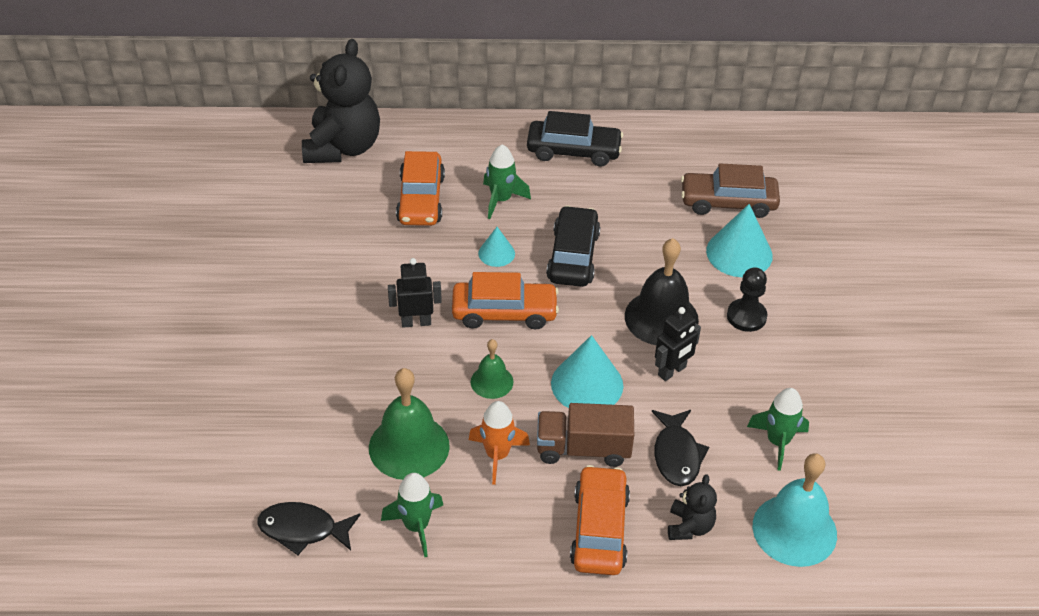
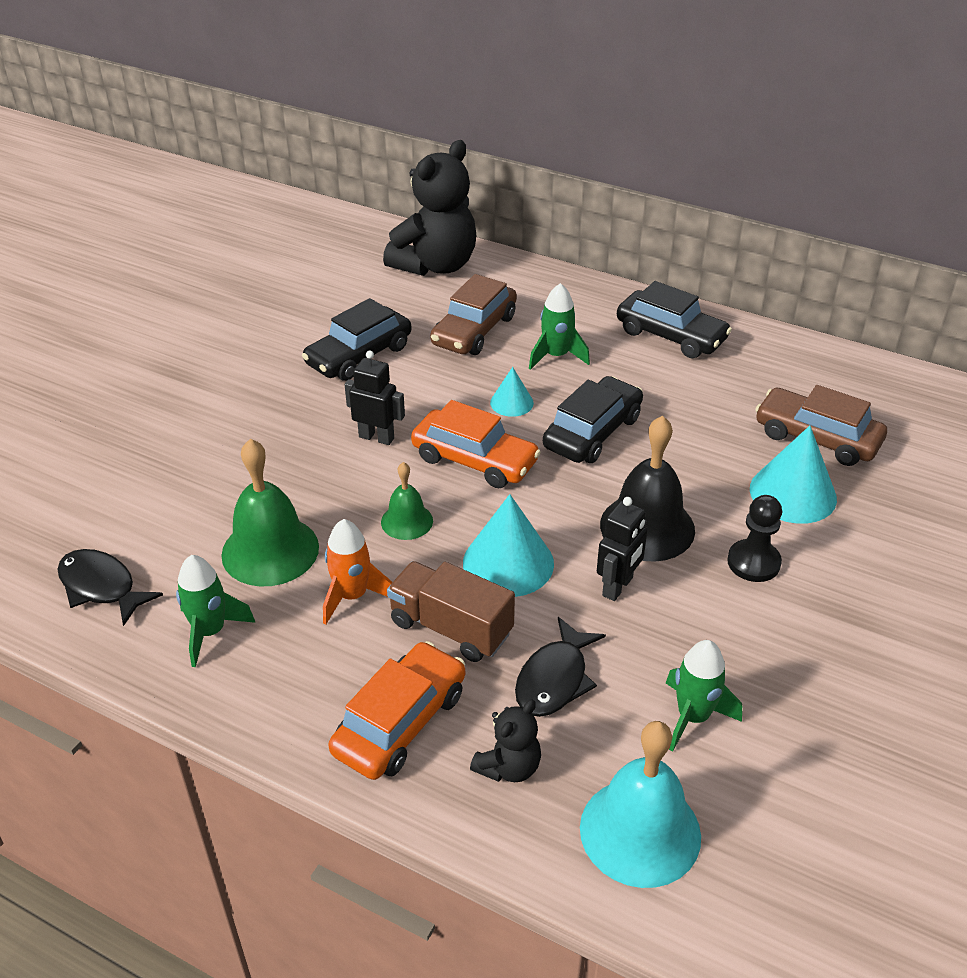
camera: 30 degrees right, 5 degrees down
orange car [396,151,445,226] -> brown car [430,274,517,355]
black robot [655,307,701,381] -> black robot turned 45 degrees counterclockwise [597,497,647,601]
none -> black car [302,298,412,381]

